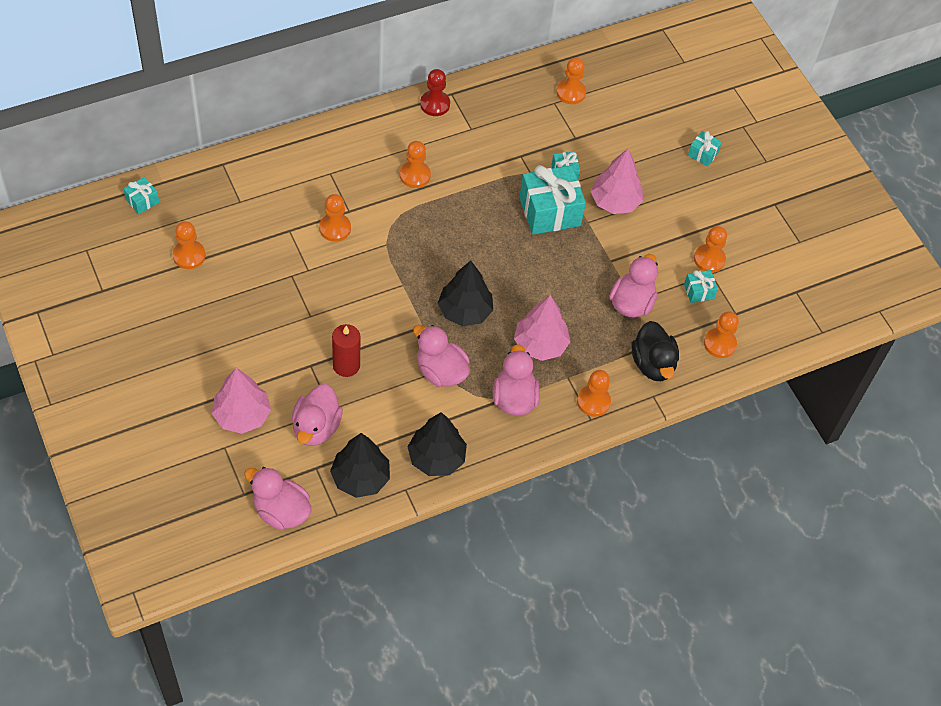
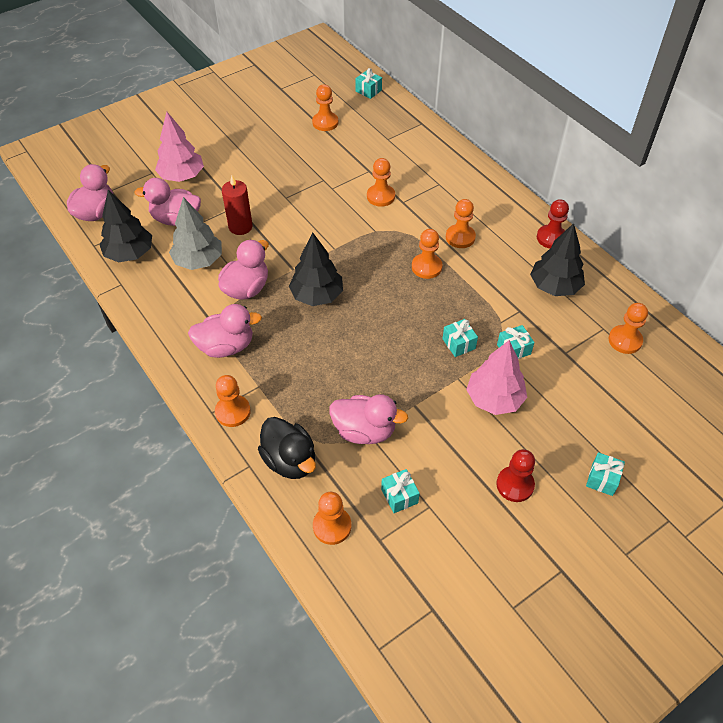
camera: 85 degrees right, 5 degrees down
black tree [408,412,467,476] -> black tree moved to [530,223,585,296]
pink tree [514,295,570,361] -> none
turquoise gift [519,165,586,235] -> turquoise gift [442,319,478,357], size x0.47
black duck [631,321,679,381] -> black duck turned 105 degrees counterclockwise [258,417,316,479]
orange pawn [694,226,727,273] -> orange pawn moved to [412,229,443,279]
none -> grey tree [169,197,222,270]
none -> red pawn [496,449,535,502]

